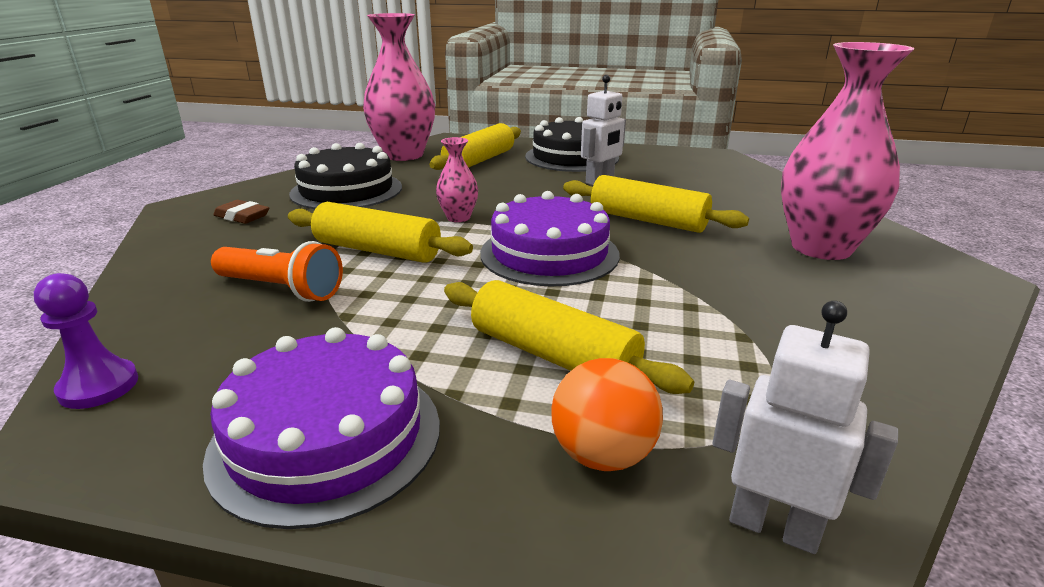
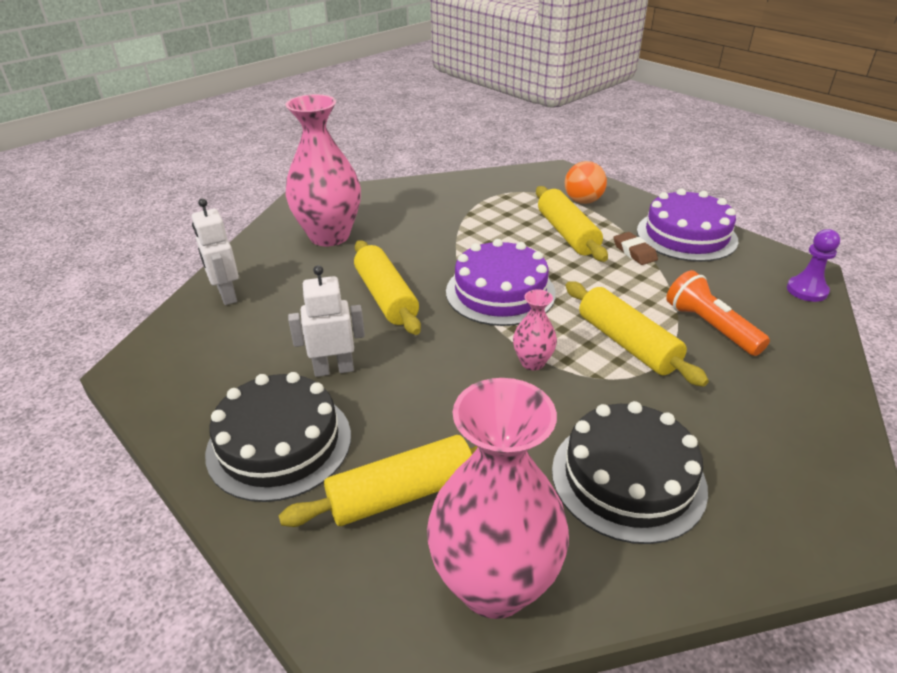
camera: 145 degrees left, 10 degrees up
brown eraser [213,200,269,224] -> brown eraser moved to [613,232,658,265]
white robot [712,301,898,554] -> white robot moved to [192,198,239,305]

